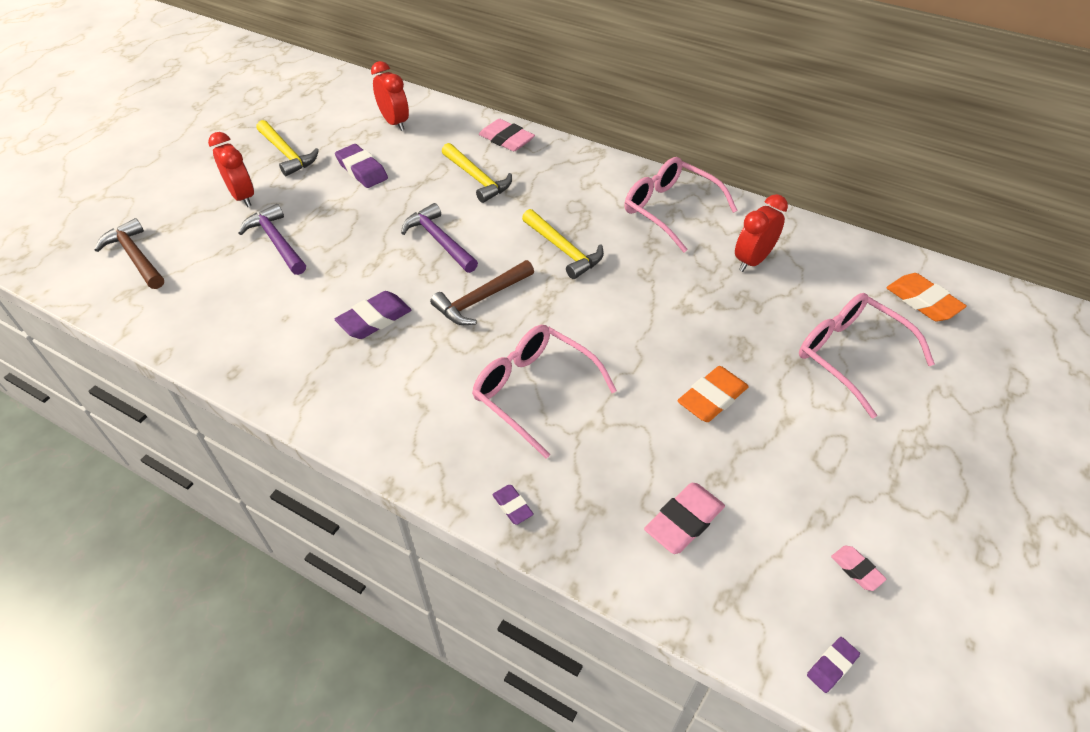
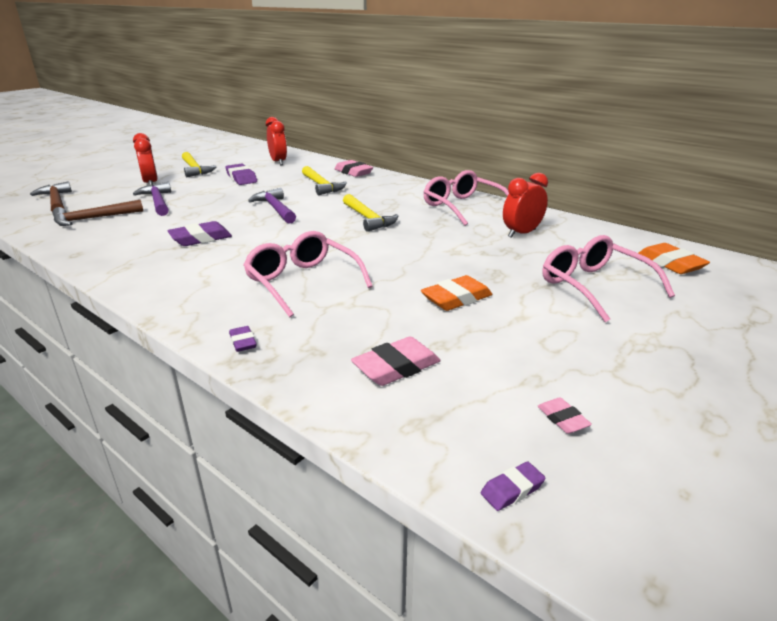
camera: 10 degrees right, 20 degrees down
brown hammer [430,260,534,325] -> brown hammer moved to [52,200,143,226]

